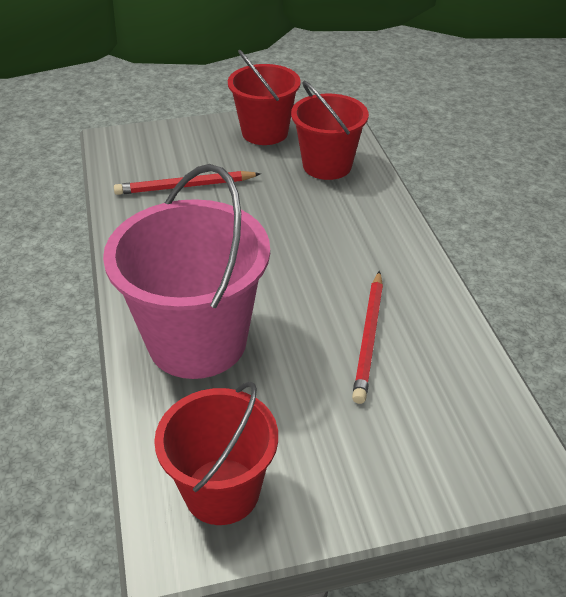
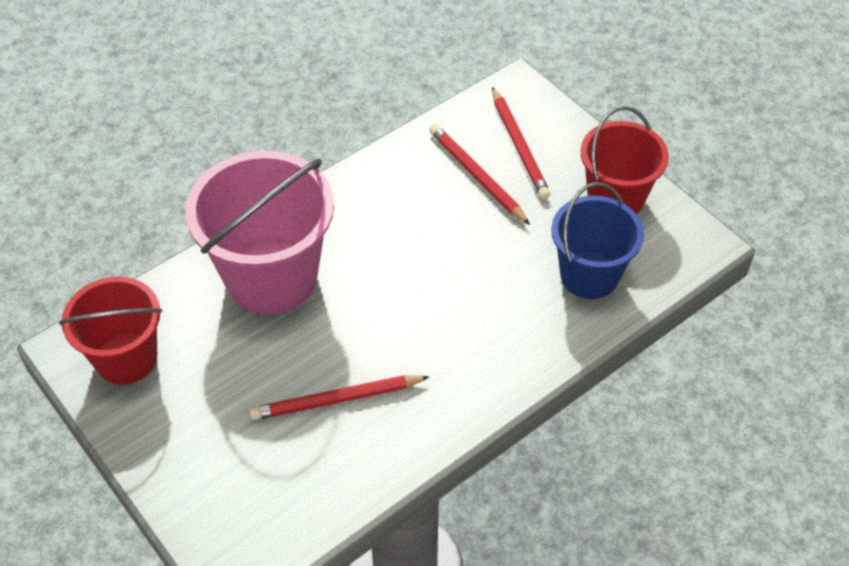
camera: 65 degrees right, 10 degrees up
red bucket [291,81,369,180] -> blue bucket [551,182,644,299]
none -> red pencil [492,87,551,199]

